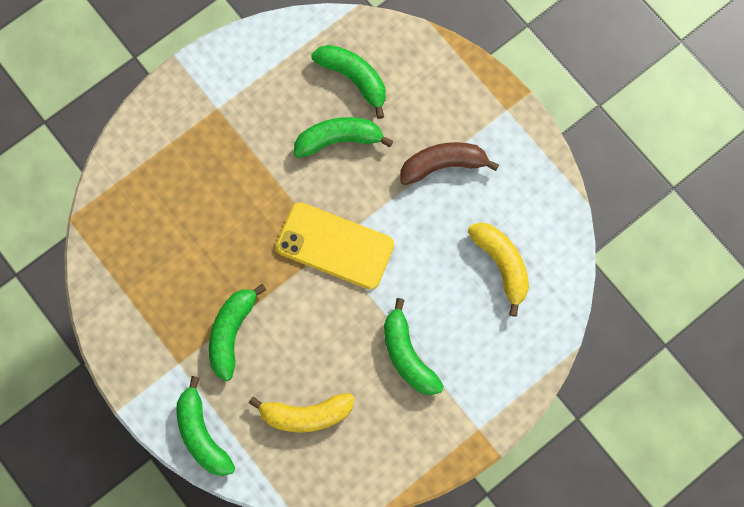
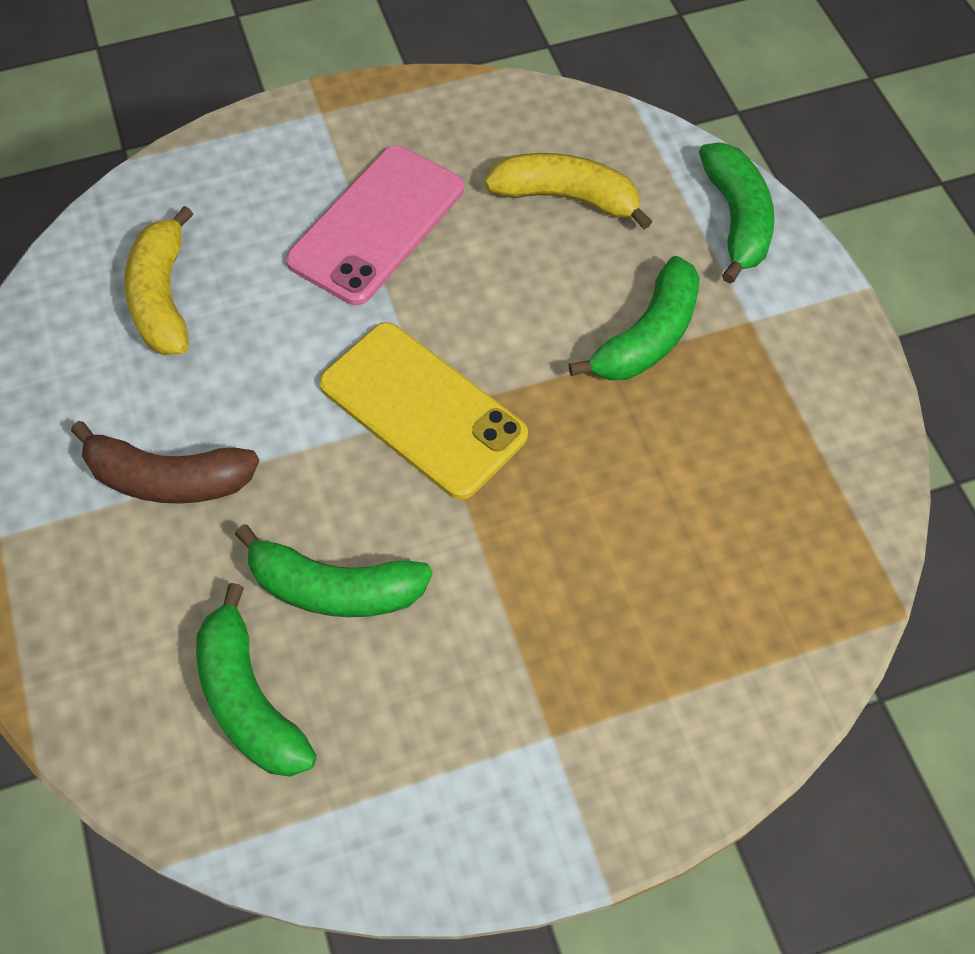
camera: 160 degrees left, 15 degrees down
green banana [384,298,444,395] -> pink phone [286,146,464,305]

